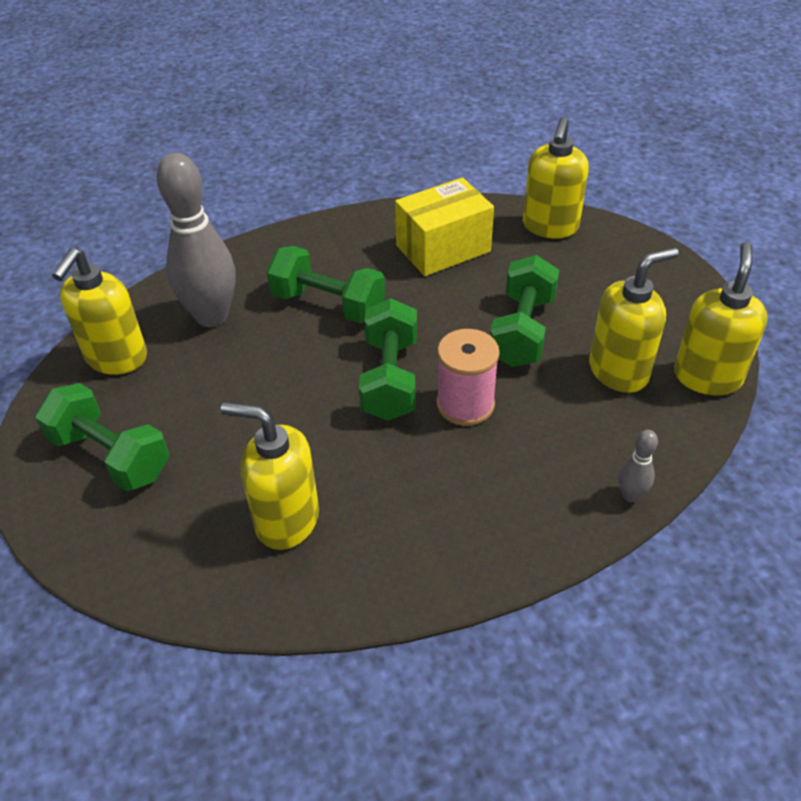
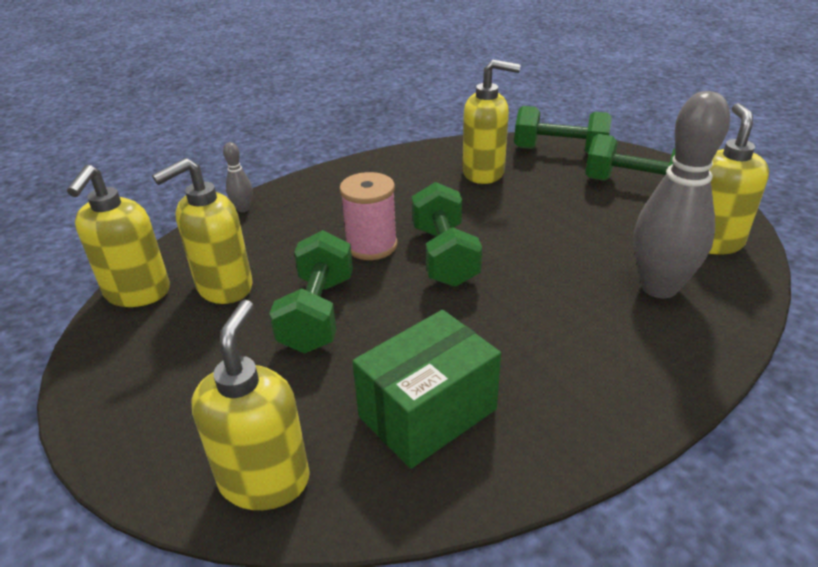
camera: 170 degrees right, 10 degrees down
green dumbbell [266,246,385,324] -> green dumbbell moved to [514,106,612,154]
yellow box [395,178,494,276] -> green box [352,310,501,469]

